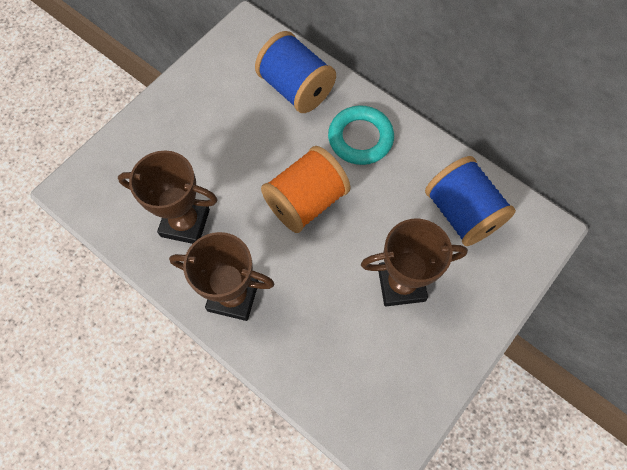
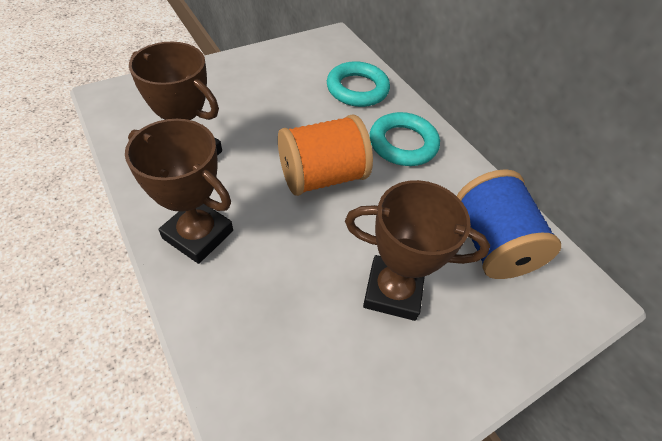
camera: 15 degrees right, 15 degrees down
blue spool [255,31,336,113] -> turquoise ring [327,61,390,107]

